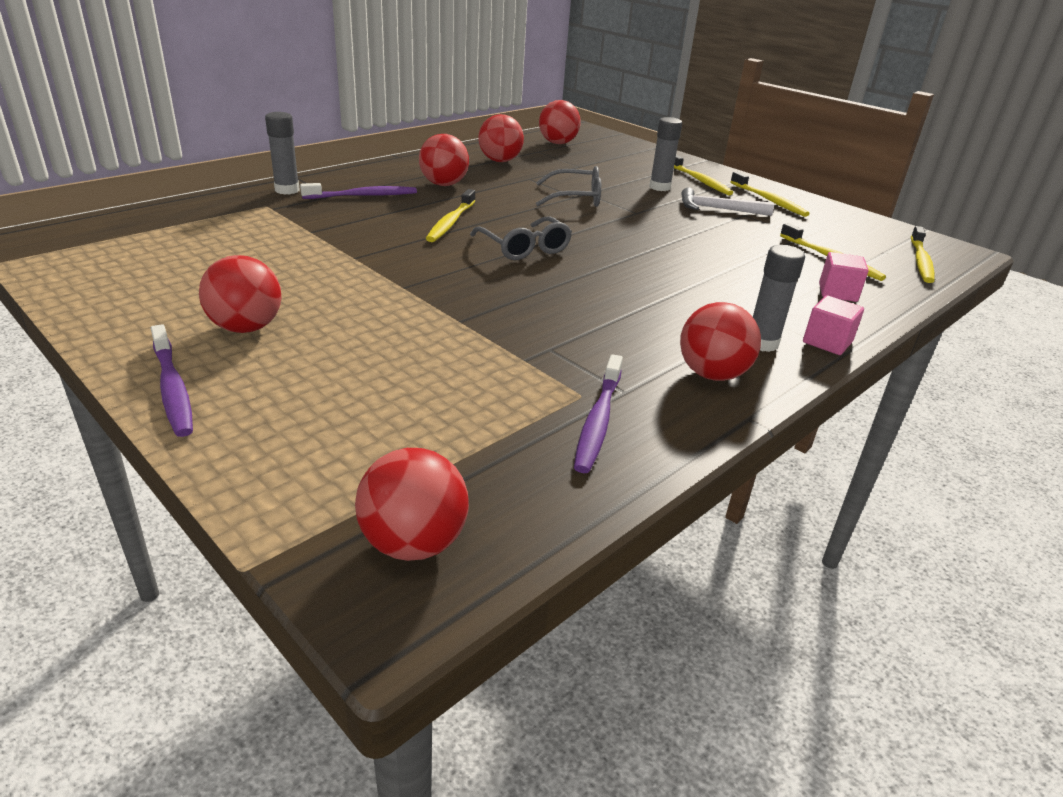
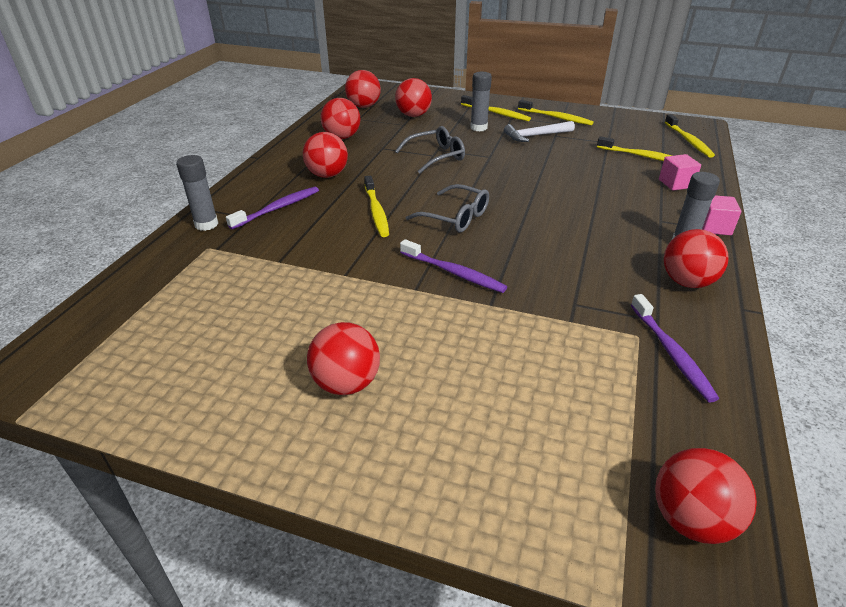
camera: 25 degrees left, 5 degrees up
purple toothbrush [151,324,193,437] -> purple toothbrush moved to [400,239,507,293]
none -> red ball [395,78,432,117]

